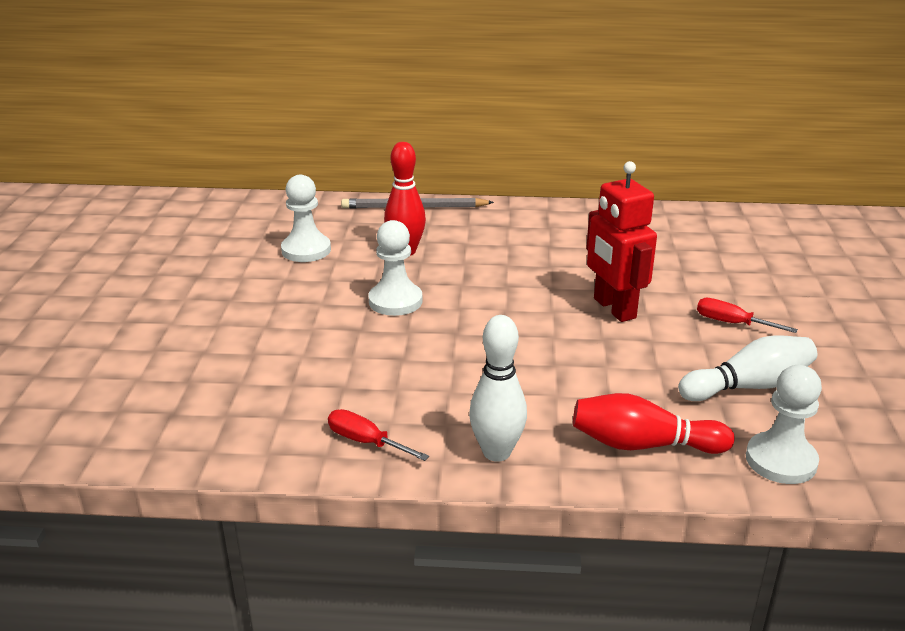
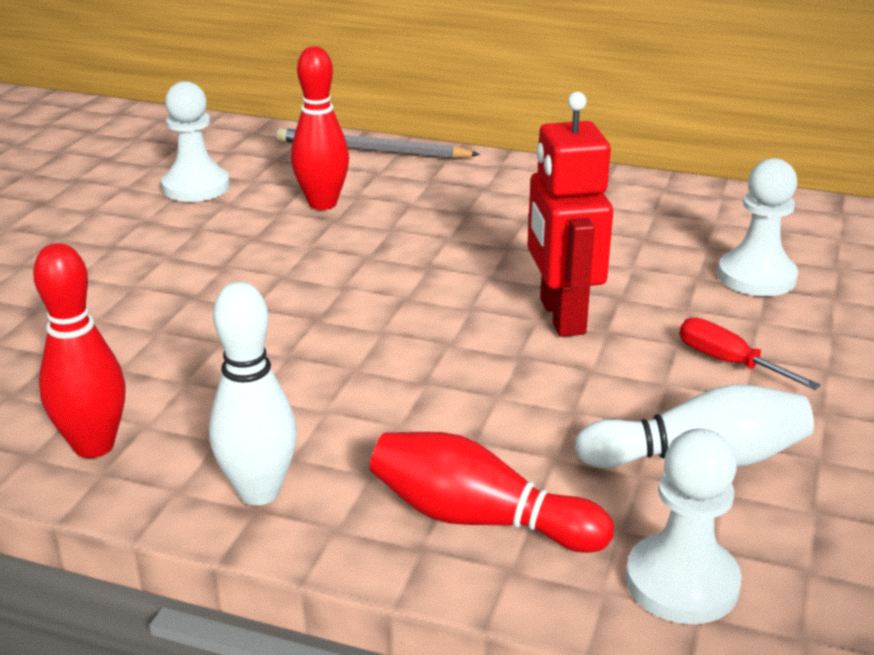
camera: 15 degrees right, 0 degrees up
red screwdriver [328,409,429,461] -> red bowling pin [33,243,126,458]
white pawn [368,220,423,316] -> white pawn moved to [718,158,798,296]

